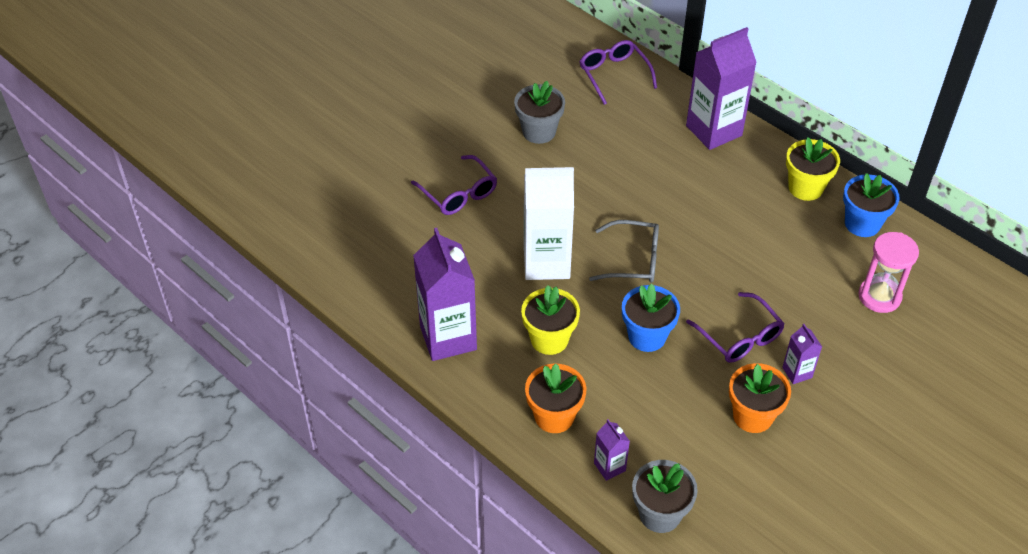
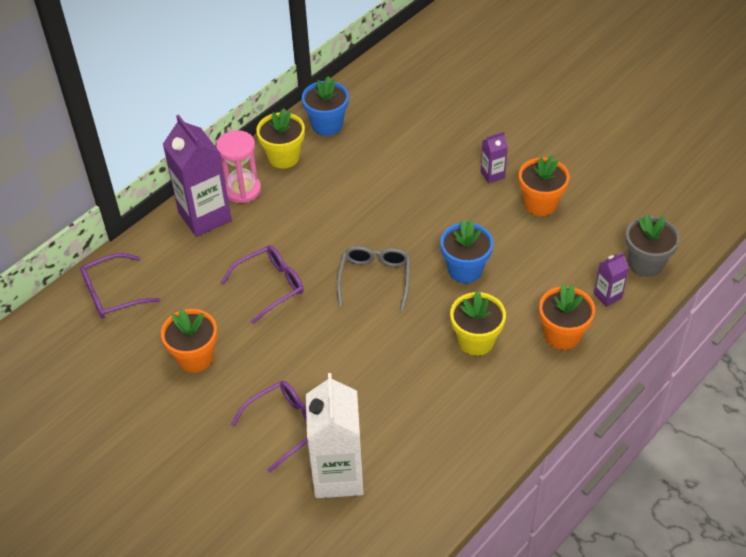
camera: 90 degrees left, 0 degrees up
purple carton [413,228,477,361] -> none
grey flower pot [514,81,565,144] -> orange flower pot [161,309,217,373]
white carton [524,167,574,280] -> white carton moved to [306,373,364,498]
purple glasses [686,292,785,363] -> purple glasses moved to [220,245,304,324]
pink hourglass [858,232,919,313] -> pink hourglass moved to [216,130,261,203]

